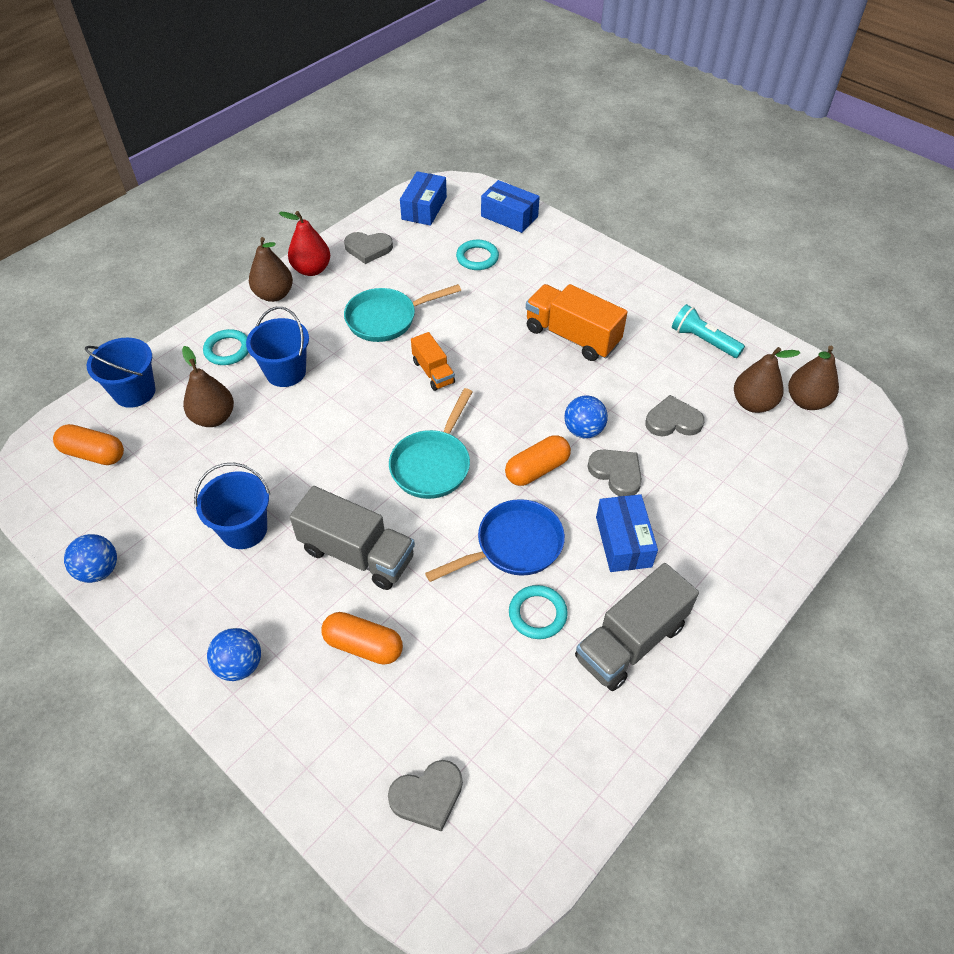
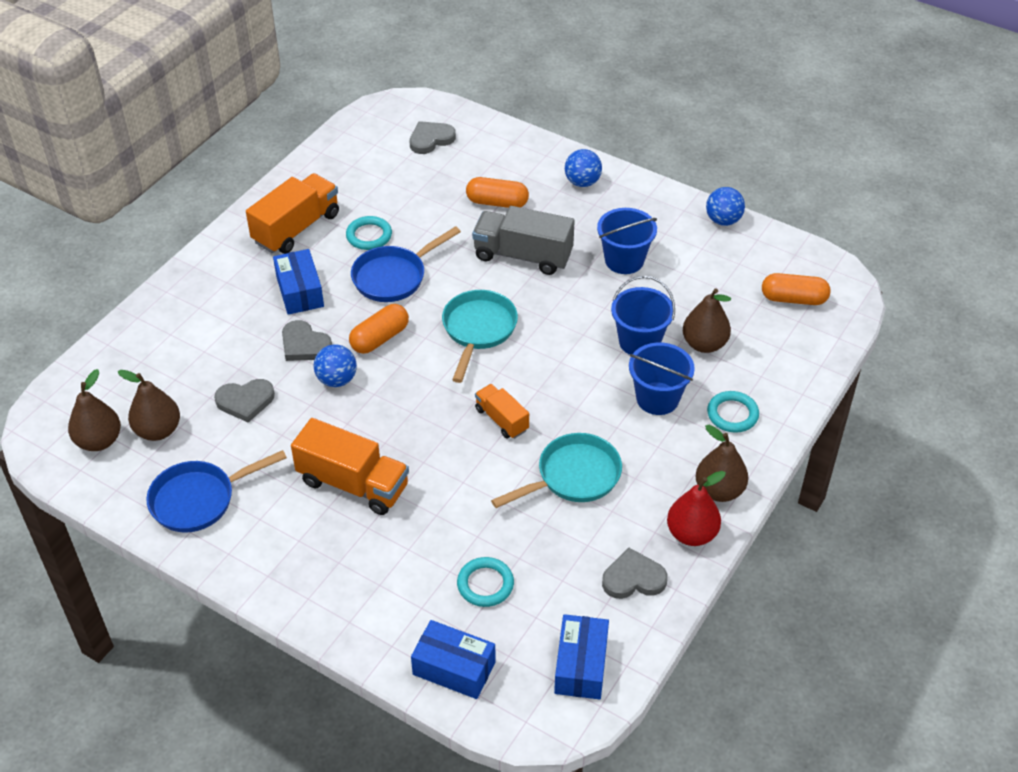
camera: 170 degrees right, 5 degrees down
blue bucket [85,338,156,408] -> blue bucket moved to [611,276,675,355]
grey truck [575,563,699,691] -> orange truck [246,173,339,254]
turquoise flashlight [672,304,745,358] -> blue pan [146,450,287,533]

